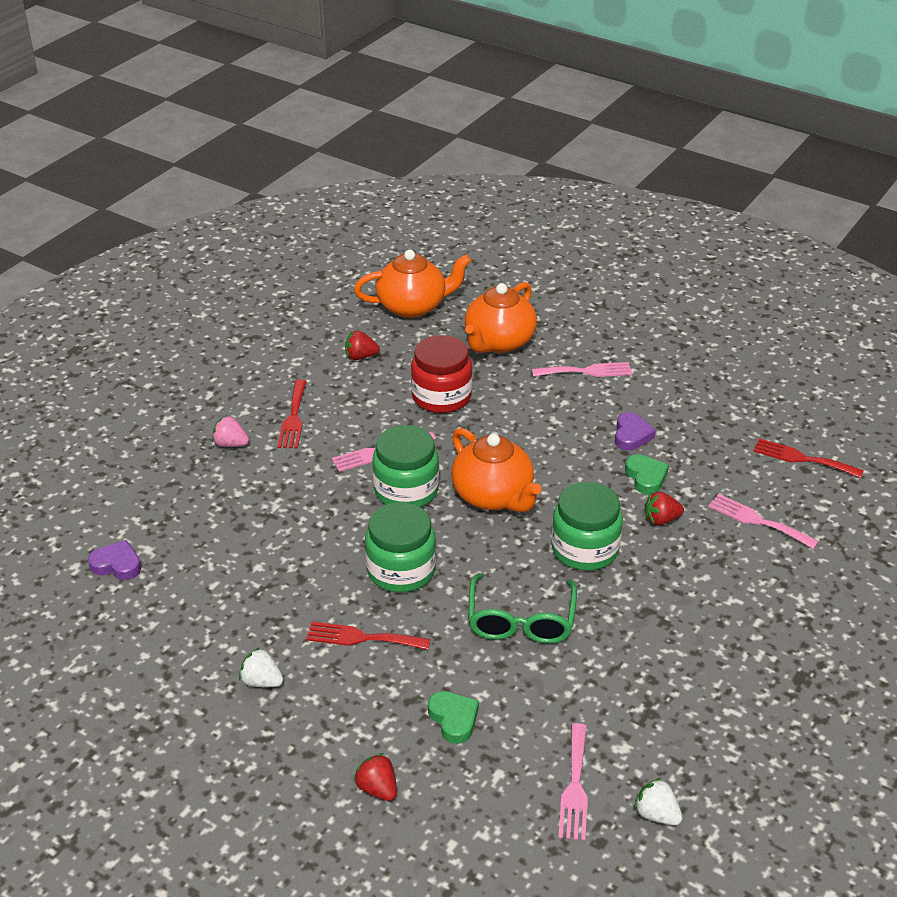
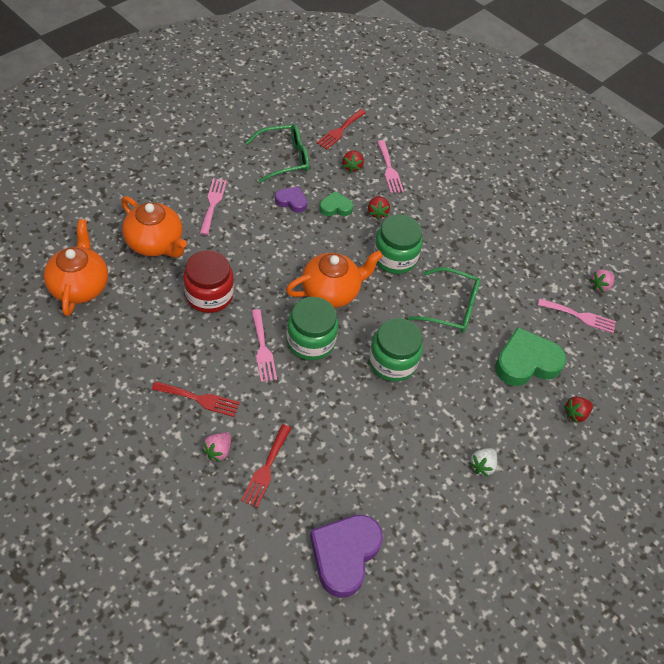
camera: 85 degrees left, 15 degrees up
purple heart [88,540,141,580] -> purple heart [310,515,383,598], size x1.88
red fork [306,622,431,650] -> red fork moved to [241,424,292,508]
red strawberry [345,331,380,360] -> red strawberry moved to [343,151,364,173]
green heart [428,691,479,744] -> green heart [495,327,566,386], size x1.88
white strawberry [634,778,682,825] -> pink strawberry [589,269,615,293]
pink fork [708,494,819,549] -> pink fork turned 60 degrees counterclockwise [377,140,404,193]
none -> green glasses [246,124,309,183]

